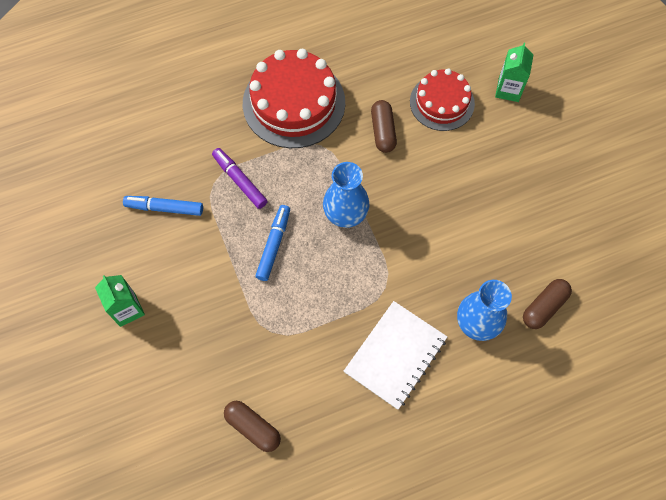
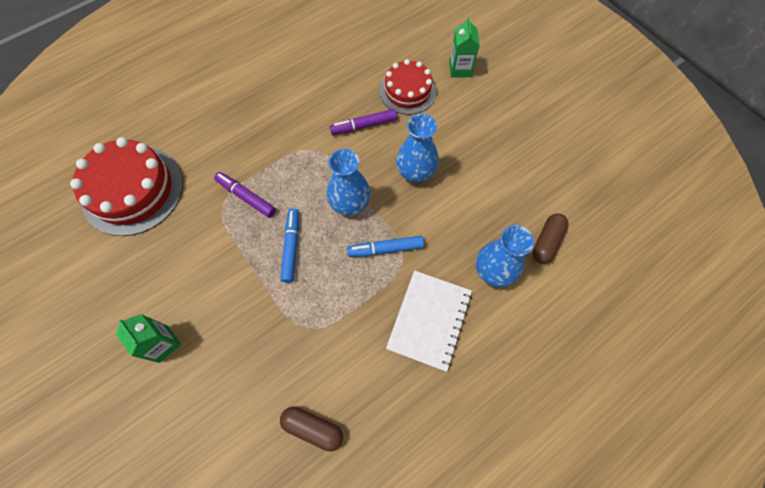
camera: 15 degrees left, 0 degrees up
blue marker [123,196,203,216] -> blue marker moved to [347,236,424,257]
red cake [243,49,345,148] -> red cake moved to [70,137,183,236]
brown capsule [371,100,397,153] -> purple marker [330,109,397,135]
none -> blue vase [396,114,439,183]

